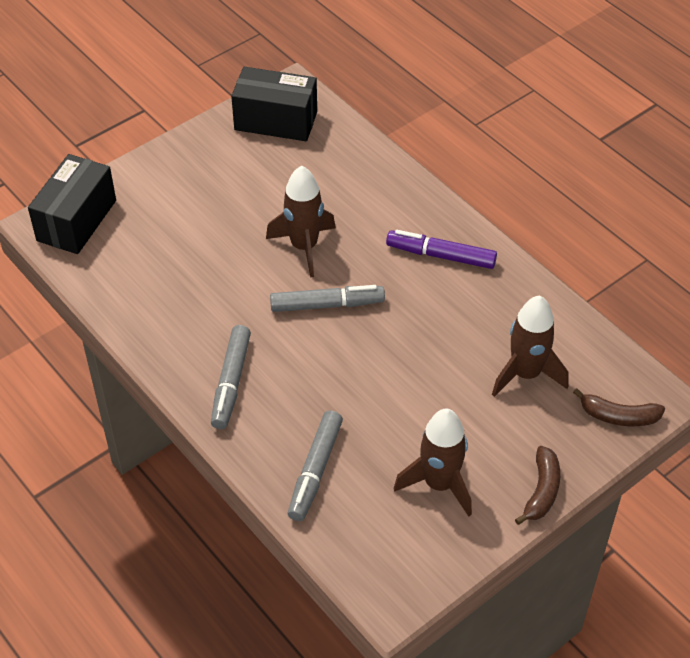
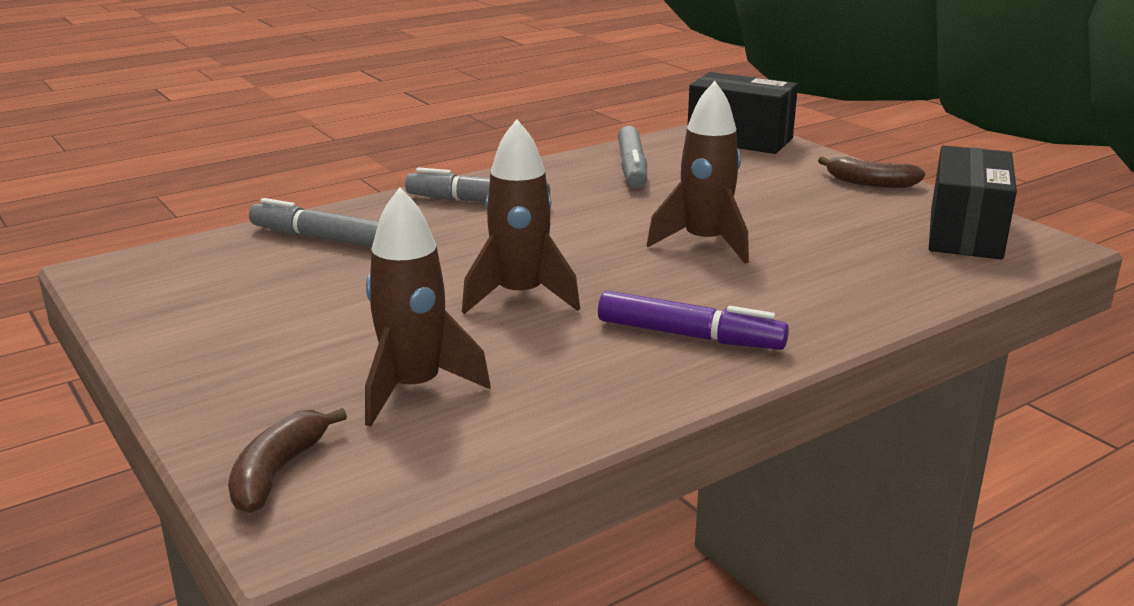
camera: 95 degrees right, 25 degrees down
grey marker [270,285,385,312] -> grey marker moved to [618,126,647,188]
purple marker [386,230,497,269] -> purple marker turned 90 degrees clockwise [598,291,789,350]
brown rocket [394,409,472,517] -> brown rocket moved to [462,119,580,314]
brown banana [515,446,560,525] -> brown banana moved to [818,157,926,188]

